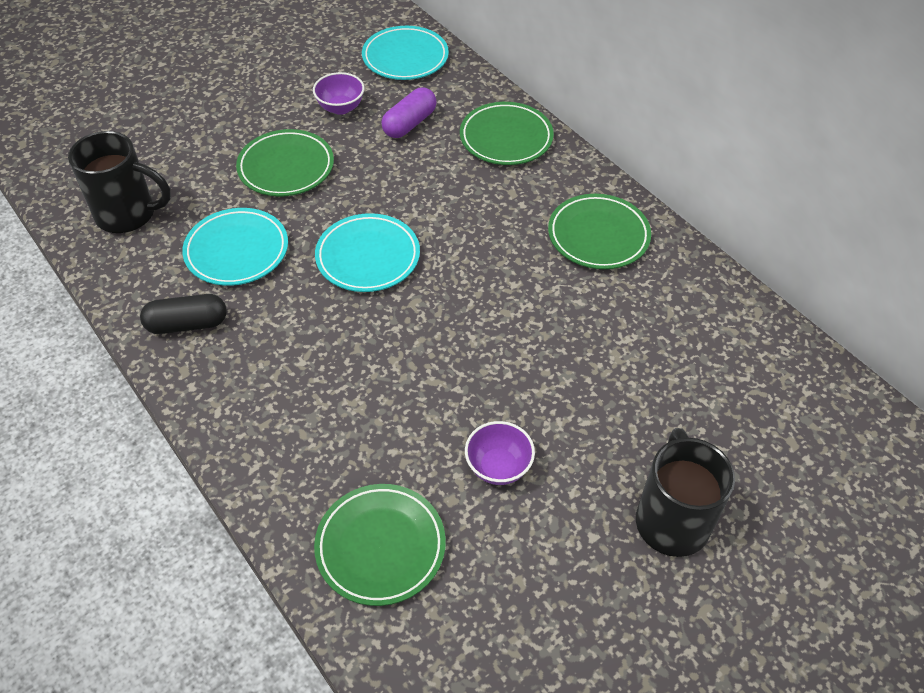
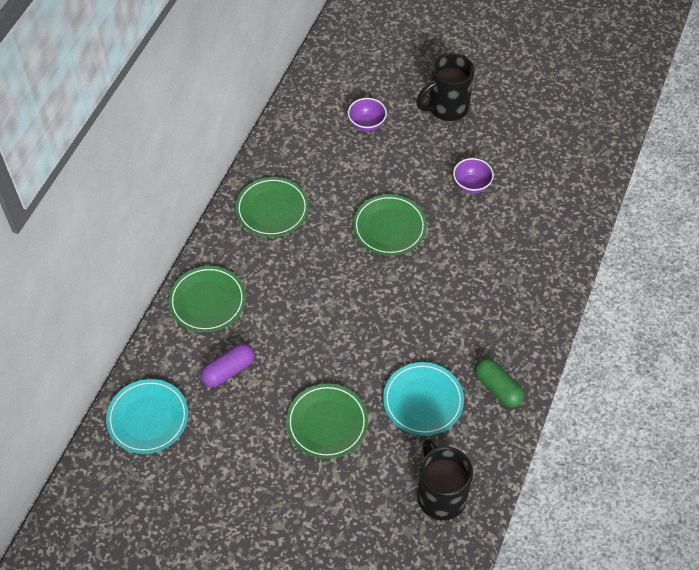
camera: 120 degrees left, 5 degrees up
black capsule [140,294,227,334] -> green capsule [475,358,524,407]
purple bowl [313,72,364,115] -> purple bowl moved to [348,98,387,132]
green plate [314,484,446,606] -> green plate moved to [353,194,427,256]
turquoise plate [315,213,420,292] -> none
purple capsule [382,87,437,138] -> purple capsule turned 45 degrees counterclockwise [201,343,255,387]

